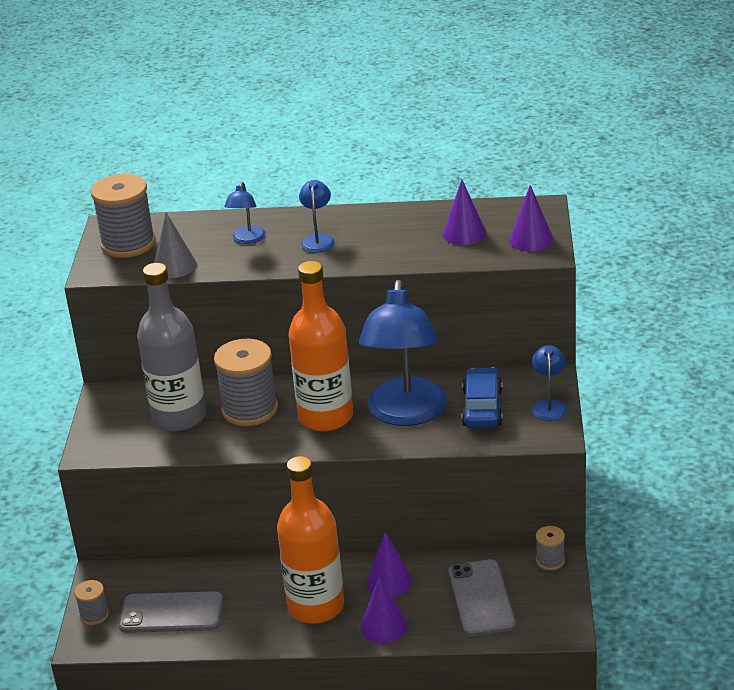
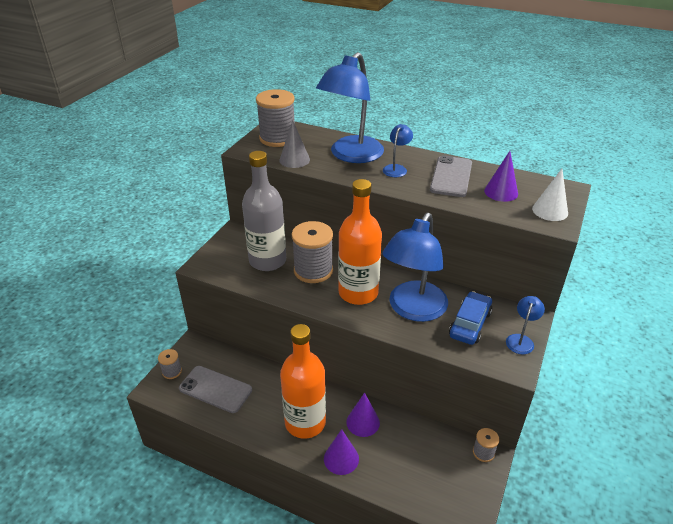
camera: 20 degrees right, 5 degrees up
blue lamp [224,182,266,244] -> blue lamp [316,52,384,163], size x2.29
grey phone [448,559,516,636] -> grey phone moved to [430,155,472,197]
purple cone [509,185,554,252] -> white cone [532,169,568,221]

